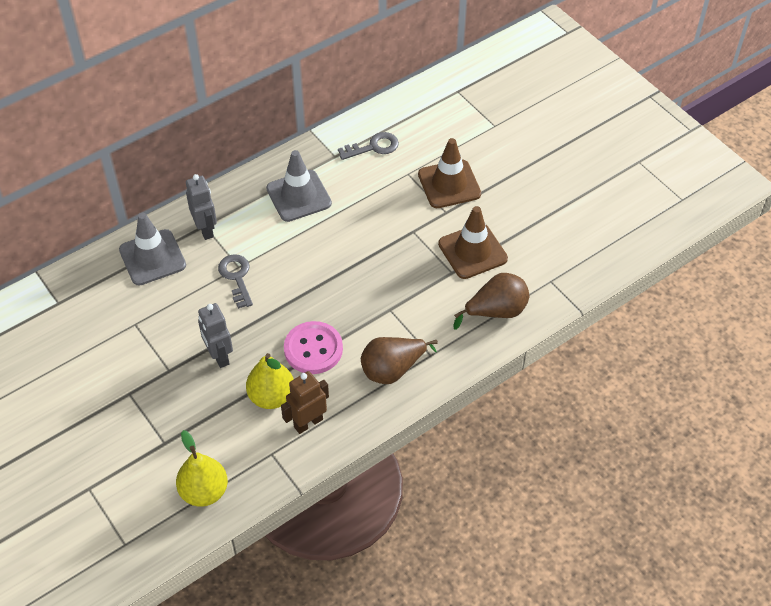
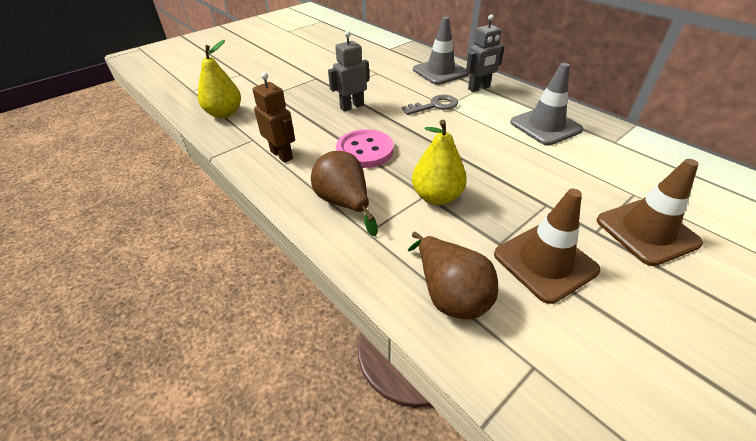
camera: 85 degrees right, 10 degrees down
yellow pear [246,353,293,409] -> yellow pear moved to [412,120,467,205]
grey key [338,132,399,160] -> none

